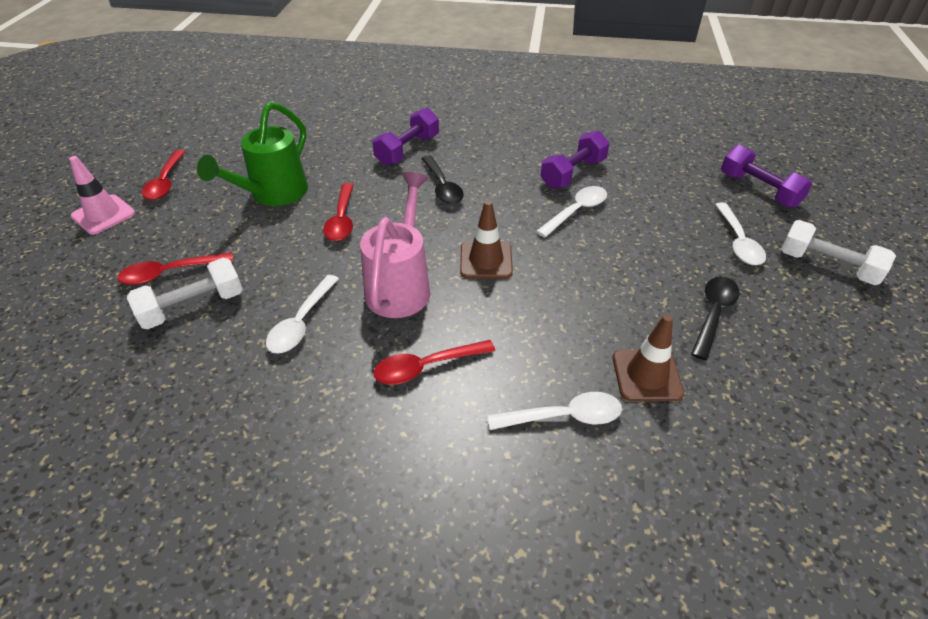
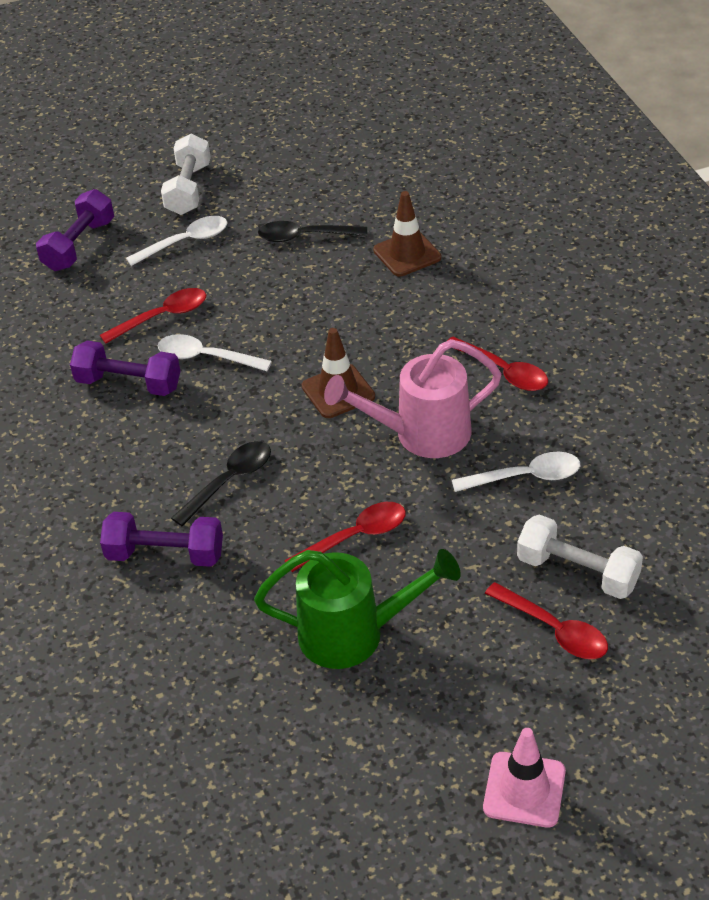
camera: 115 degrees left, 0 degrees up
red spoon [142,150,185,200] -> red spoon moved to [100,288,206,344]
white spoon [487,392,622,430] -> none

